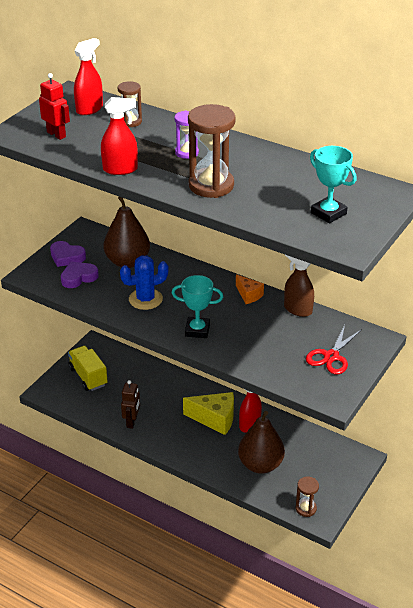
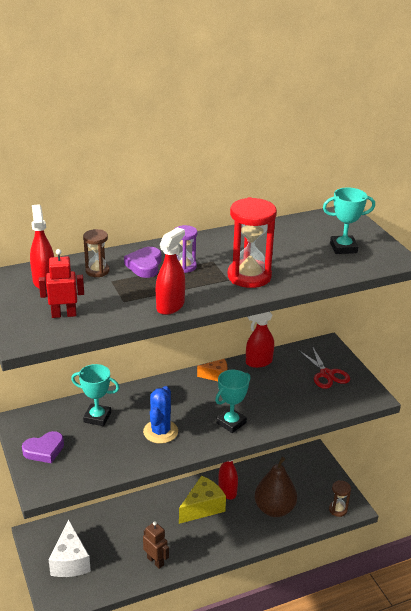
camera: 55 degrees left, 5 degrees down
purple heart [61,261,99,288] -> purple heart moved to [124,247,161,278]
yellow truck [68,345,108,391] -> white cheese [49,520,91,577]
brown pear [103,197,150,268] -> turquoise trophy [71,364,120,426]
brown hourglass [188,104,236,198] -> red hourglass [228,197,277,288]
brown spray bottle [284,255,314,317] -> red spray bottle [246,312,274,368]

